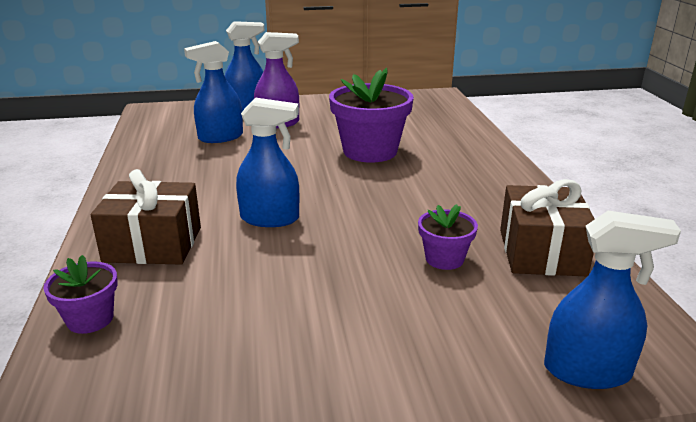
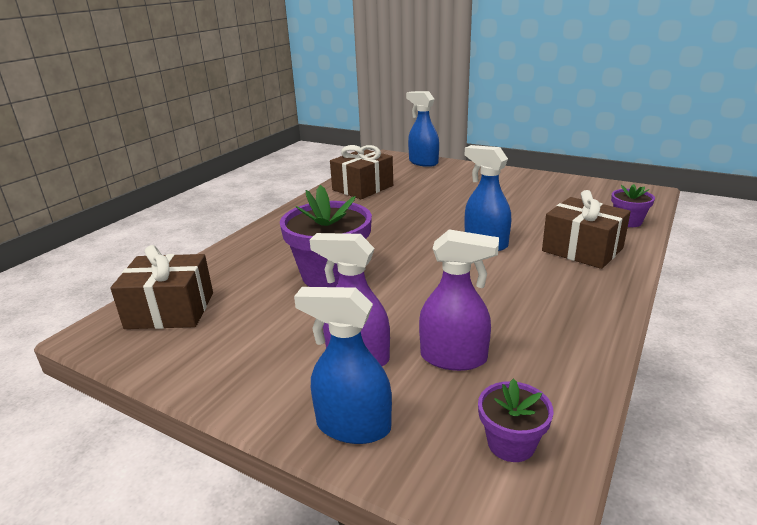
camera: 140 degrees left, 0 degrees up
blue spray bottle [184,41,243,143] -> purple spray bottle [419,229,499,371]
purple flower pot [418,204,478,270] -> purple flower pot moved to [478,379,554,462]
none -> brown gift [110,245,213,329]

